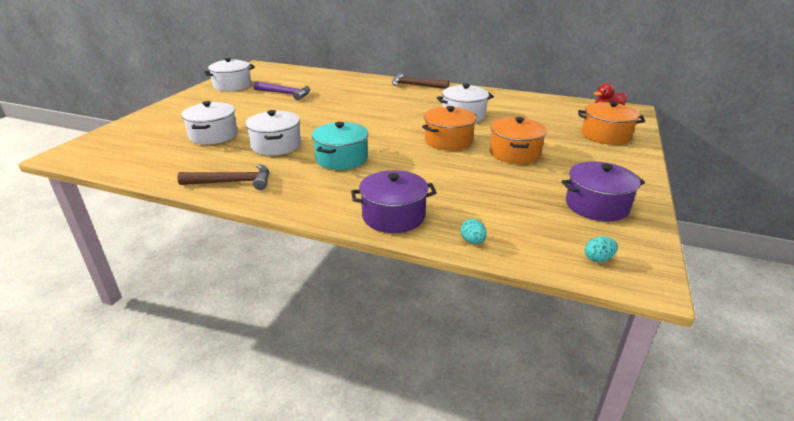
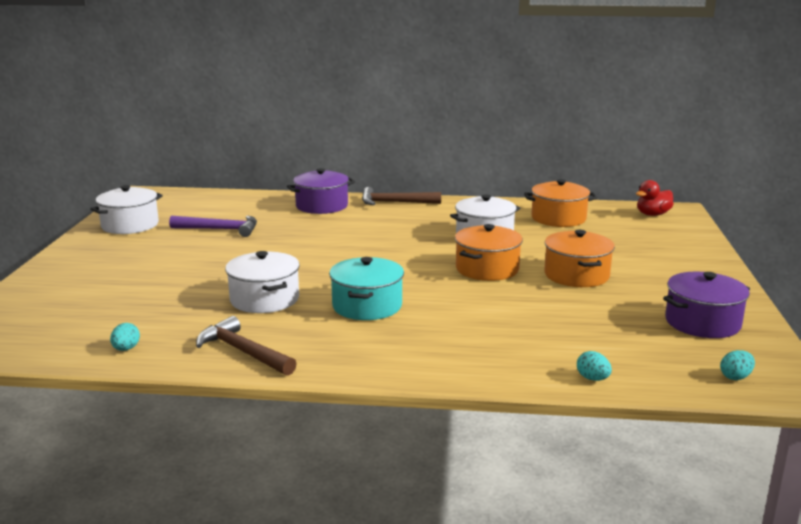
camera: 15 degrees left, 10 degrees down
brown hammer [177,164,269,190] -> brown hammer turned 120 degrees counterclockwise [196,316,297,376]
white pot [181,101,238,145] -> none
purple pot [351,170,437,233] -> purple pot moved to [287,168,355,214]
orange pot [578,101,645,145] -> orange pot moved to [524,179,597,227]
none -> turquoise egg [110,323,140,351]

